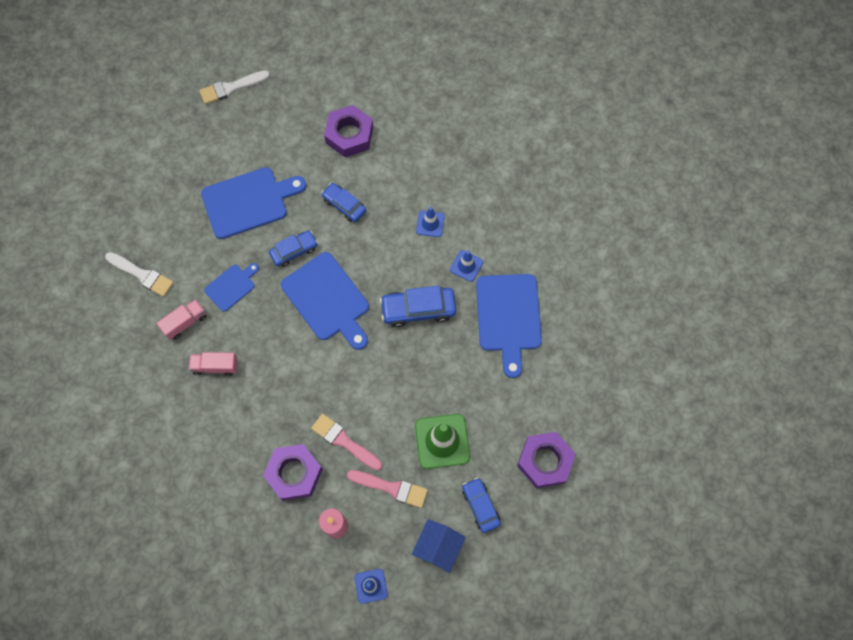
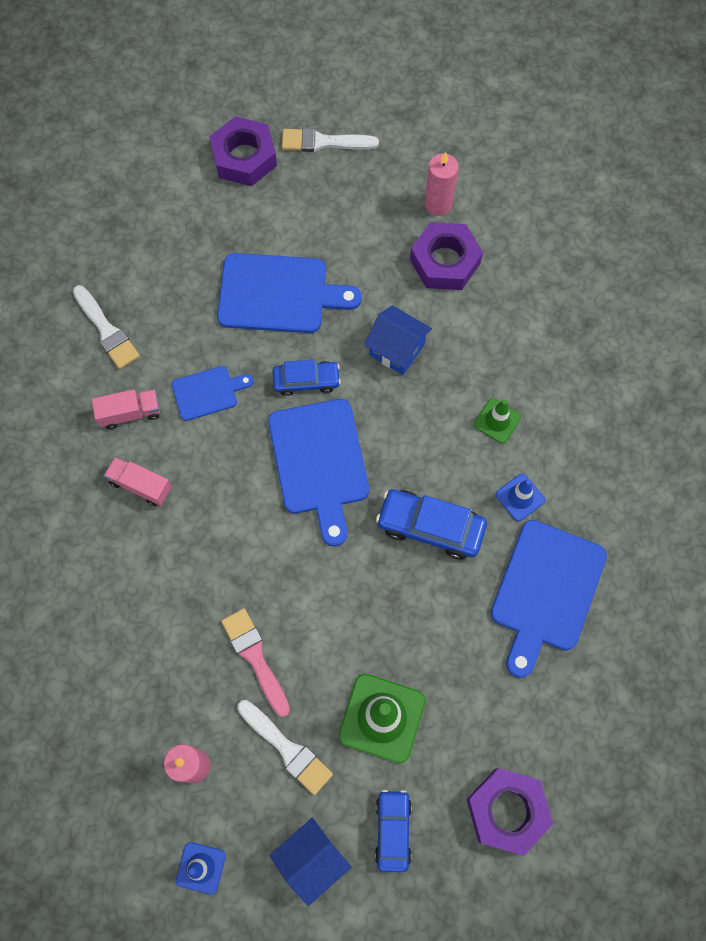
camera: 25 degrees right, 0 degrees up
purple nut [263,444,323,501] -> purple nut moved to [209,116,277,186]
blue car [321,183,366,222] -> blue house [364,305,432,375]
pink brush [347,470,428,508] -> white brush [237,700,333,795]
blue traffic cone [416,207,445,237] -> green traffic cone [474,398,521,443]
none -> pink candle [424,152,459,216]

